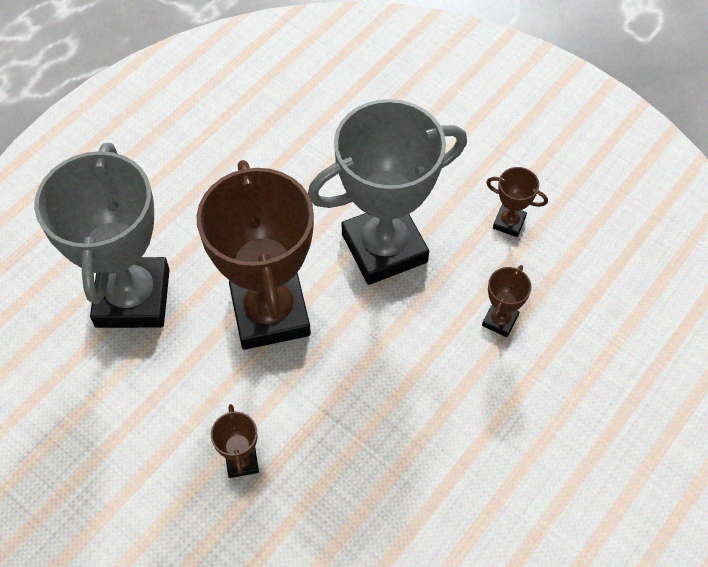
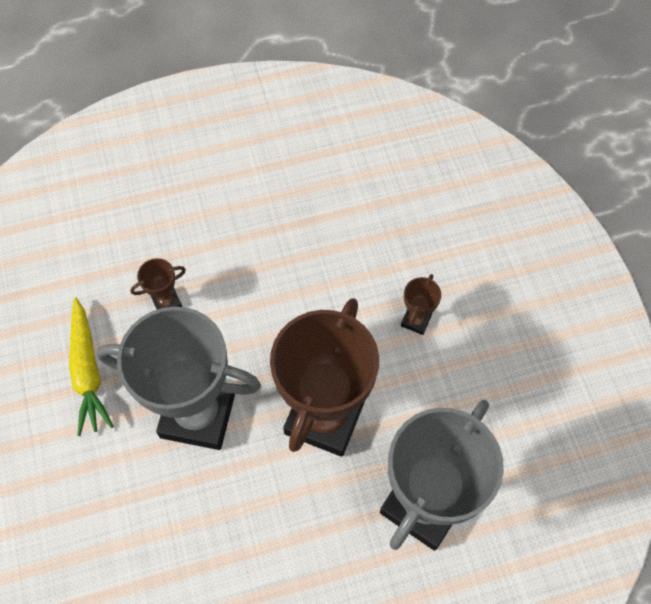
camera: 145 degrees left, 5 degrees up
brown trophy [486,167,548,237] -> yellow carrot [69,297,114,436]

